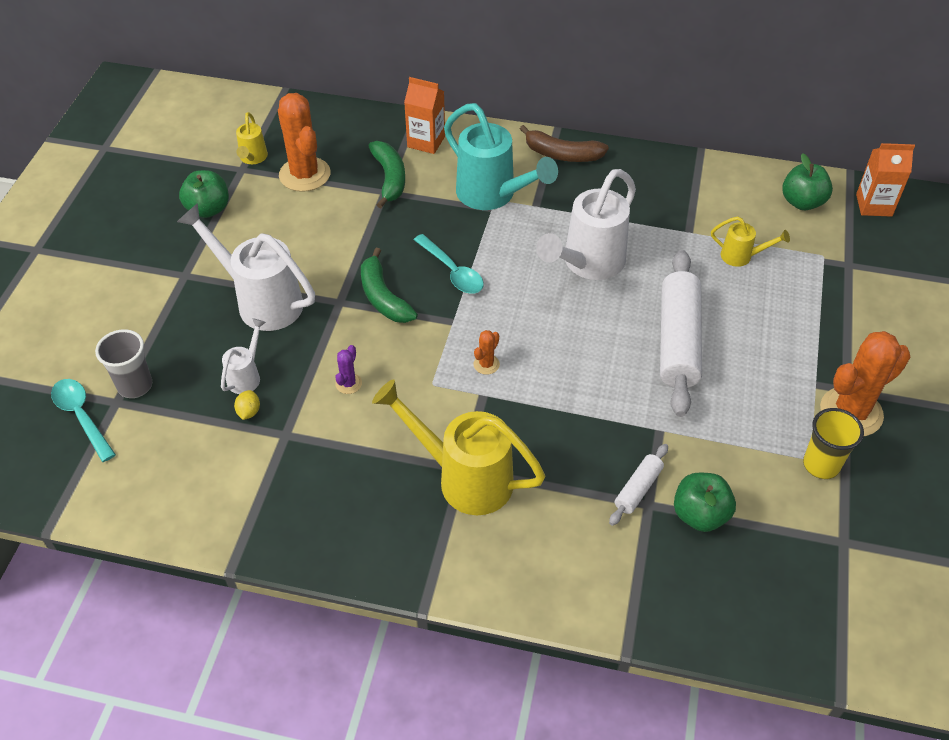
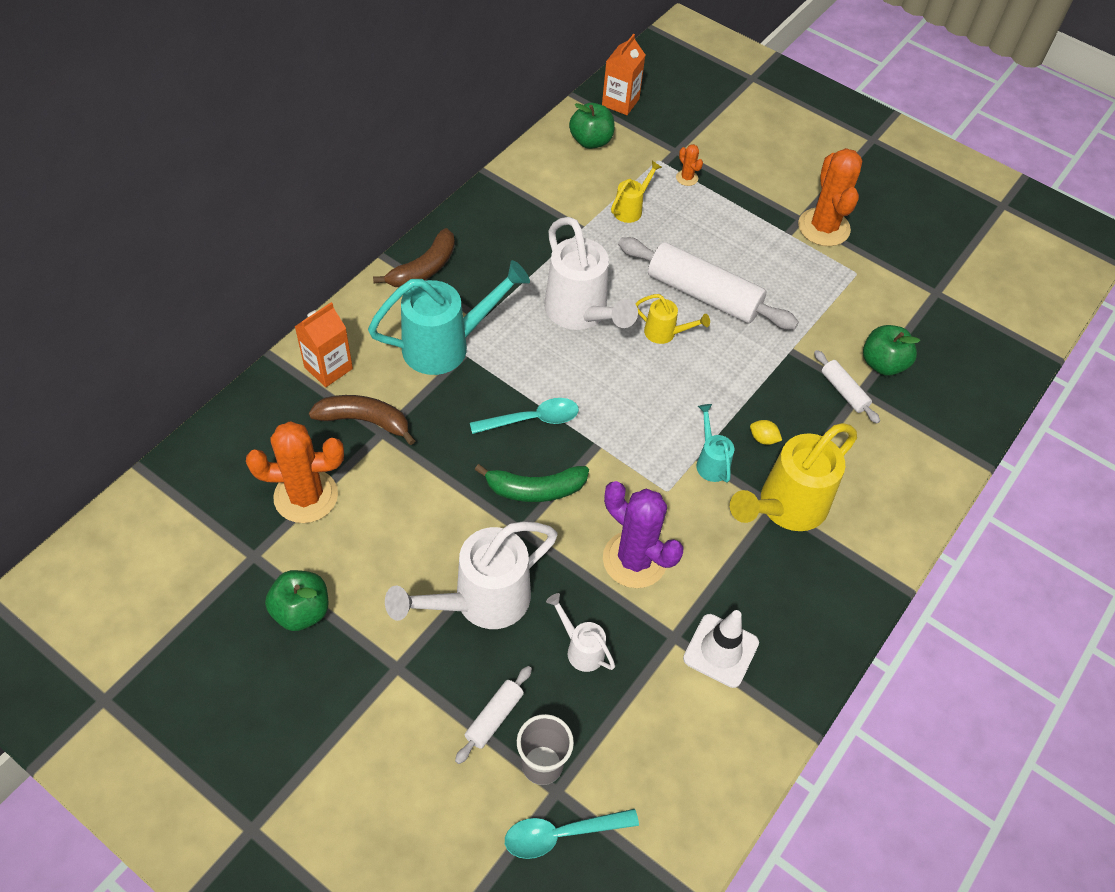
camera: 70 degrees left, 5 degrees up
yellow lemon [234,390,260,420] -> yellow lemon moved to [750,420,782,445]
yellow watering can [236,112,268,164] -> yellow watering can moved to [635,294,710,344]
purple cactus [335,345,362,394] -> purple cactus [603,481,684,588], size x2.28
green banana [368,141,405,208] -> brown banana [309,395,416,445]
orange cactus [473,330,500,375] -> orange cactus moved to [676,144,703,186]
yellow cup [803,408,864,479] -> none
none -> white rolling pin [455,666,532,764]
none -> white traffic cone [683,610,759,688]
none -> turquoise watering can [696,404,734,483]

